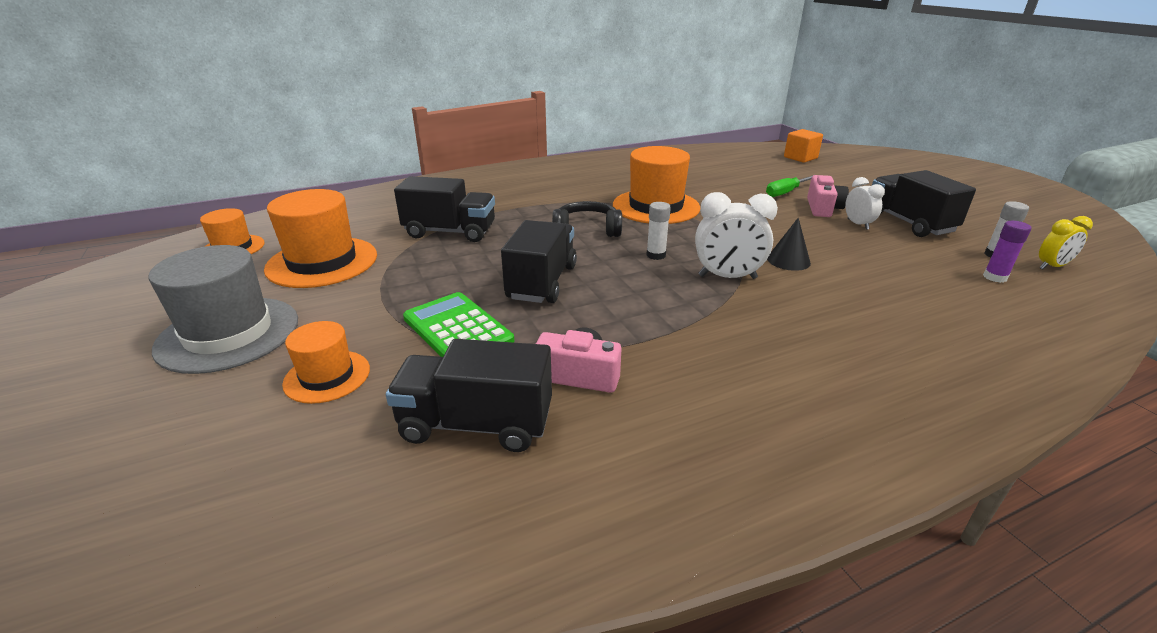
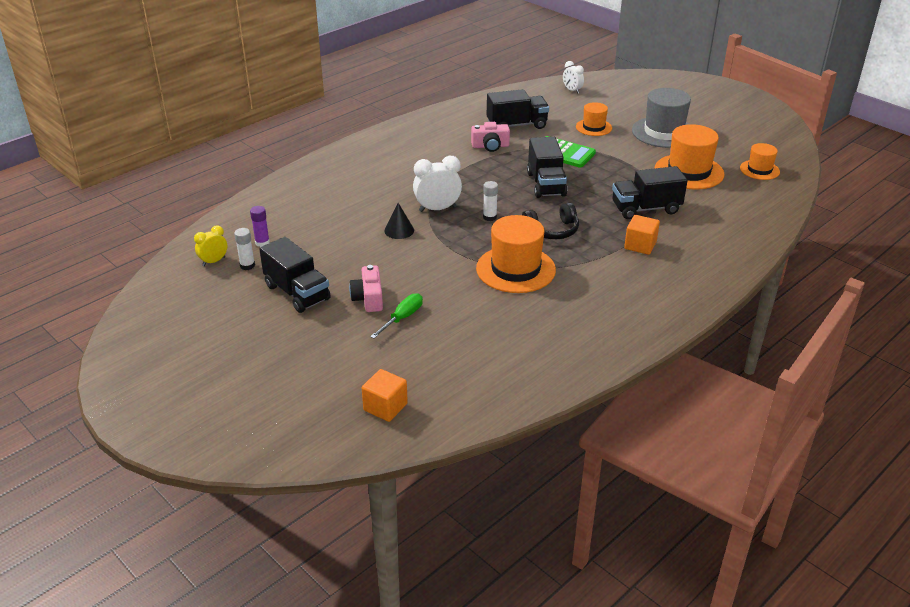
camera: 160 degrees right, 5 degrees up
white clock [845,177,885,230] -> white clock moved to [563,61,584,94]
none -> orange cube [624,215,660,255]

